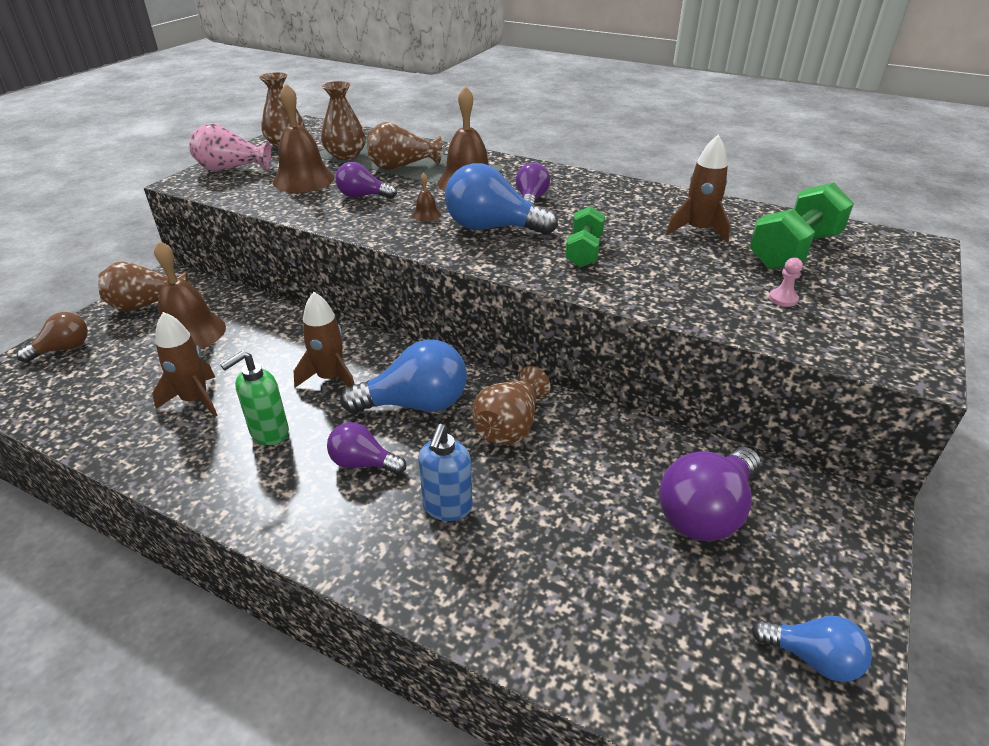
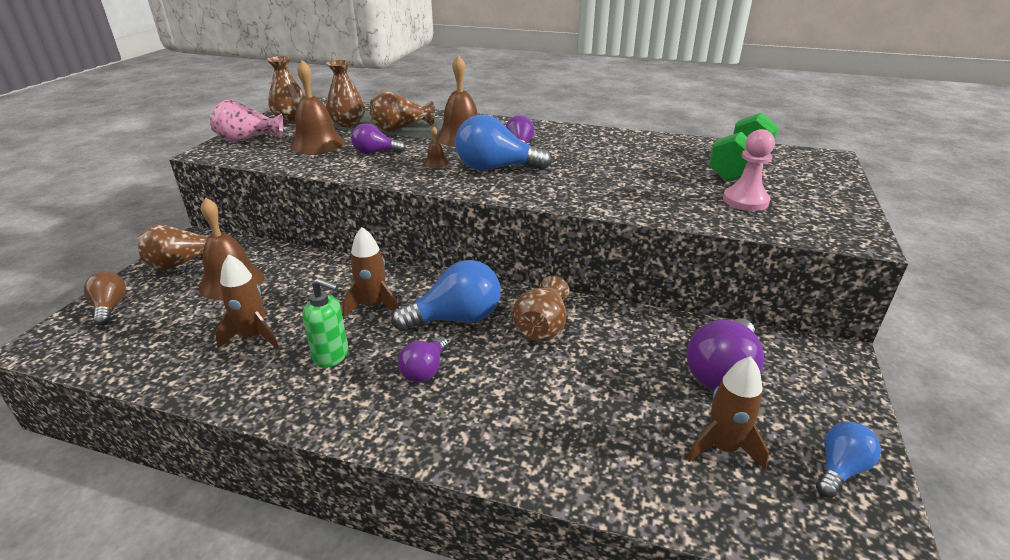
camera: 10 degrees left, 5 degrees down
brown light bulb [17,312,88,363] -> brown light bulb turned 60 degrees counterclockwise [84,271,126,326]
green soap dispenser [220,351,289,445] -> green soap dispenser turned 105 degrees counterclockwise [302,278,348,368]
purple light bulb [327,422,406,475] -> purple light bulb turned 75 degrees counterclockwise [398,336,448,383]
blue soap dispenser [418,424,473,521] -> none
green dumbbell [565,206,605,267] -> none
brown rocket [666,135,730,243] -> brown rocket moved to [687,356,769,470]
blue light bulb [751,616,872,682] -> blue light bulb turned 60 degrees counterclockwise [816,422,881,498]
pink pawn [769,258,803,307] -> pink pawn [723,129,775,211], size x2.00

